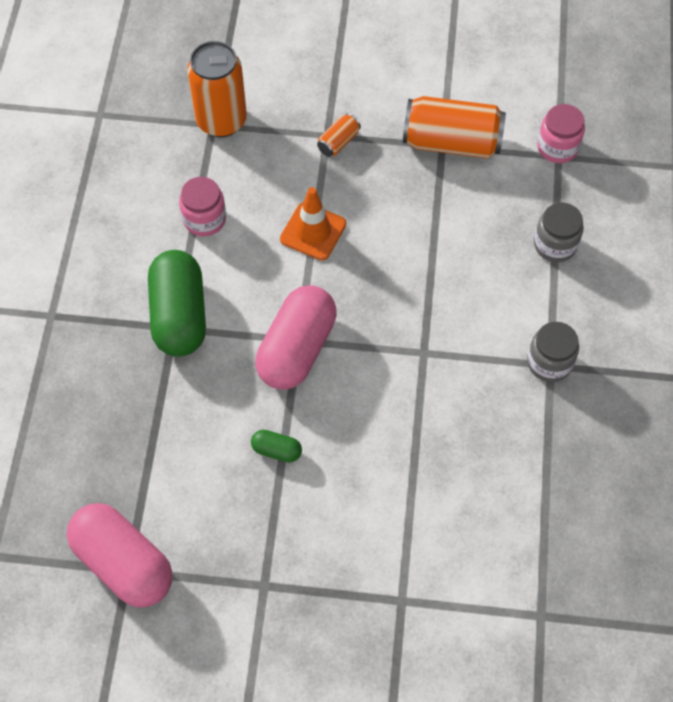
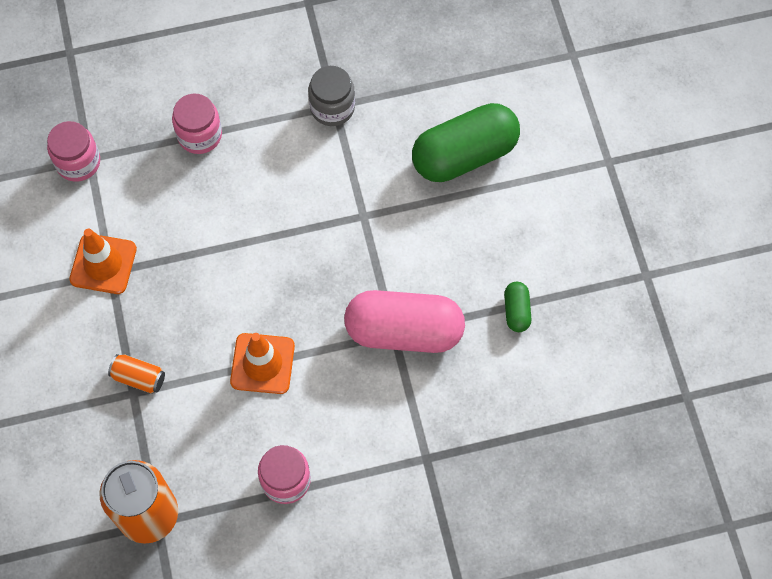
camera: 110 degrees left, 5 degrees up
pink capsule [67,503,172,608] -> none
green capsule [148,250,206,356] -> green capsule moved to [412,103,520,182]
orange can [403,96,506,159] -> orange traffic cone [69,229,137,294]
grey jar [534,203,584,262] -> pink jar [172,94,222,154]

